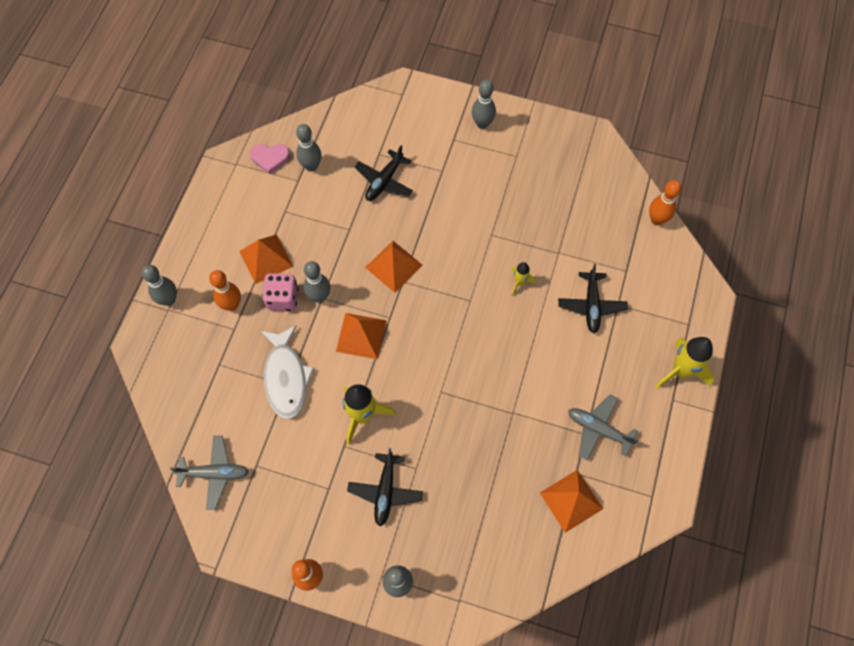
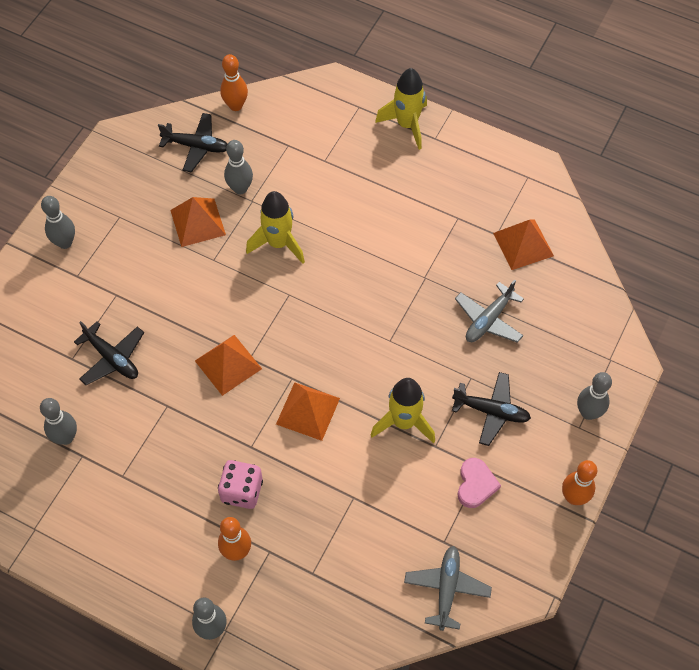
camera: 80 degrees left, 5 degrees down
orange pyramid [239,234,293,284] -> orange pyramid moved to [170,197,226,247]
pink heart [250,144,290,175] -> pink heart moved to [458,458,501,508]
white fish [261,325,314,419] -> none
grey bowling pin [304,261,331,303] -> grey bowling pin moved to [224,140,253,195]
yellow rocket [511,262,536,296] -> yellow rocket [246,191,305,264], size x1.89
black plane [558,264,628,333] -> black plane moved to [158,113,228,172]
grey plane [568,394,639,460] -> grey plane moved to [455,280,524,343]

